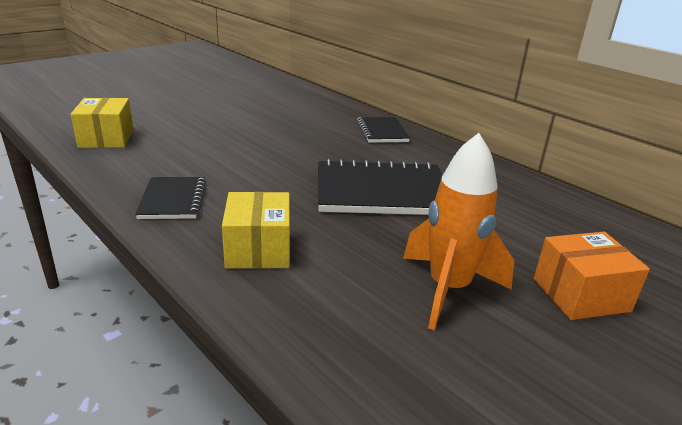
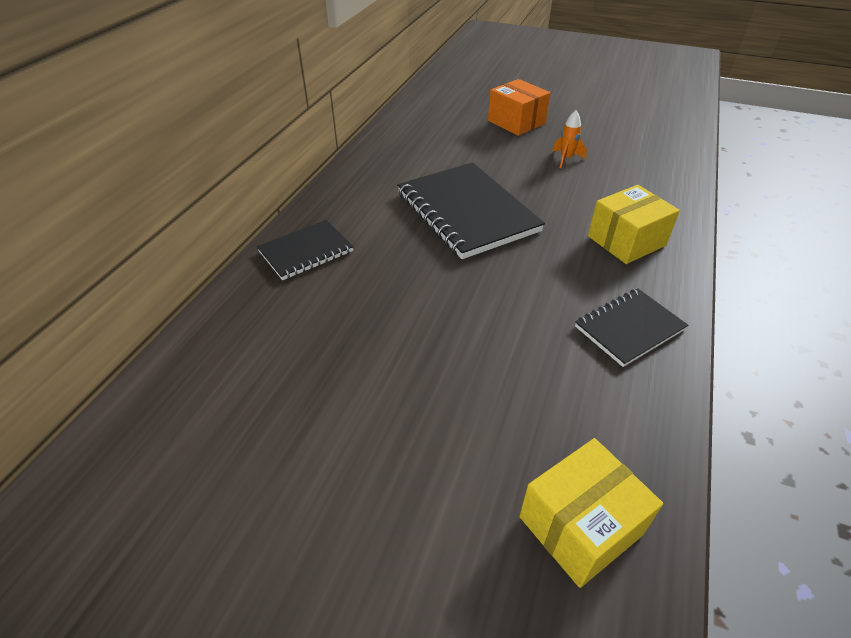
camera: 115 degrees left, 15 degrees up
orange rocket [403,133,514,330] -> orange rocket [553,110,587,168], size x0.45

